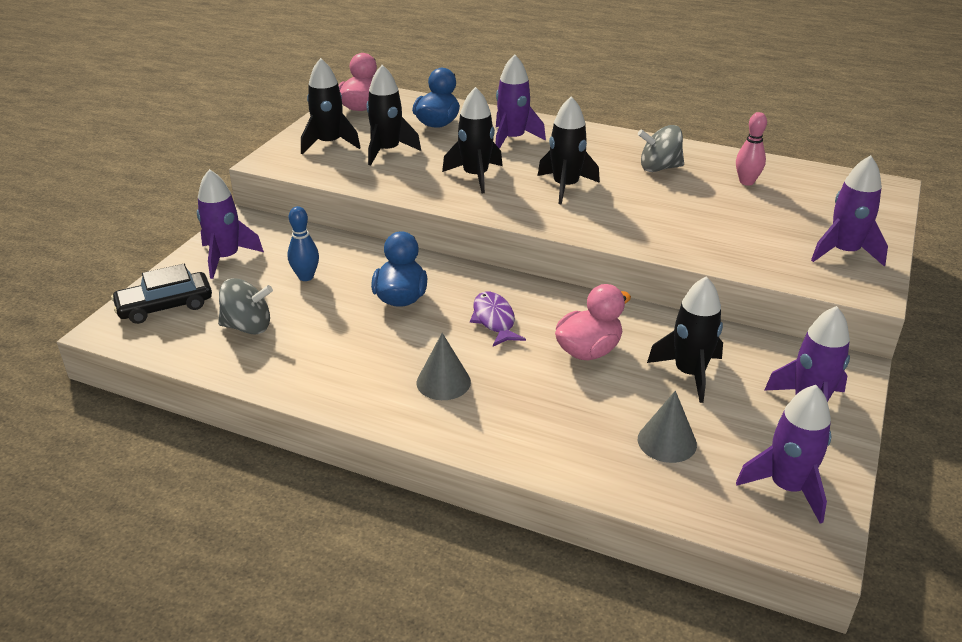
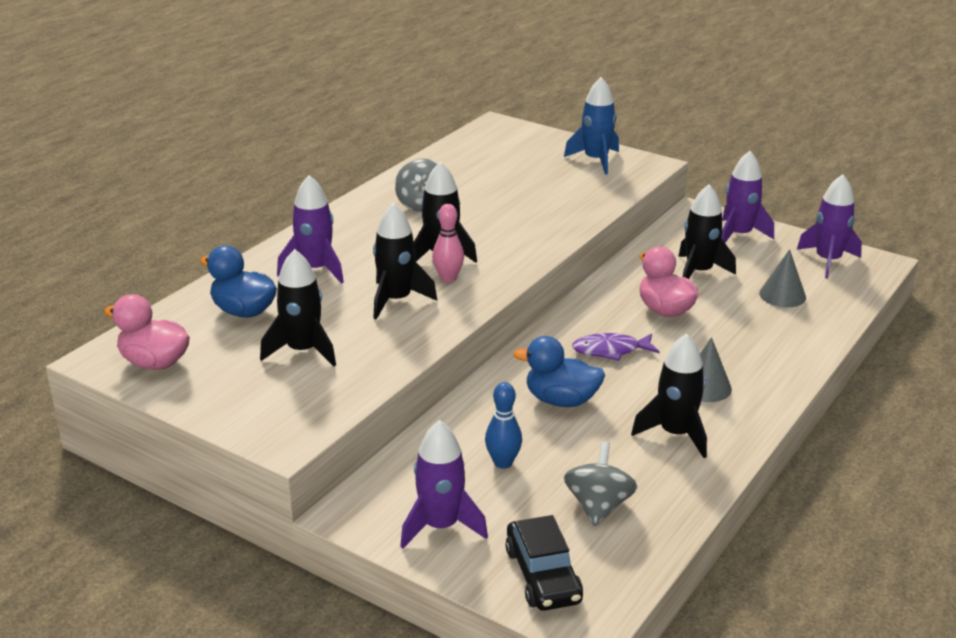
camera: 80 degrees left, 5 degrees down
black rocket [301,58,361,154] -> black rocket moved to [631,334,707,458]
pink bowling pin [736,112,767,186] -> pink bowling pin moved to [432,204,464,282]
purple rocket [811,155,888,266] -> blue rocket [564,77,619,175]

